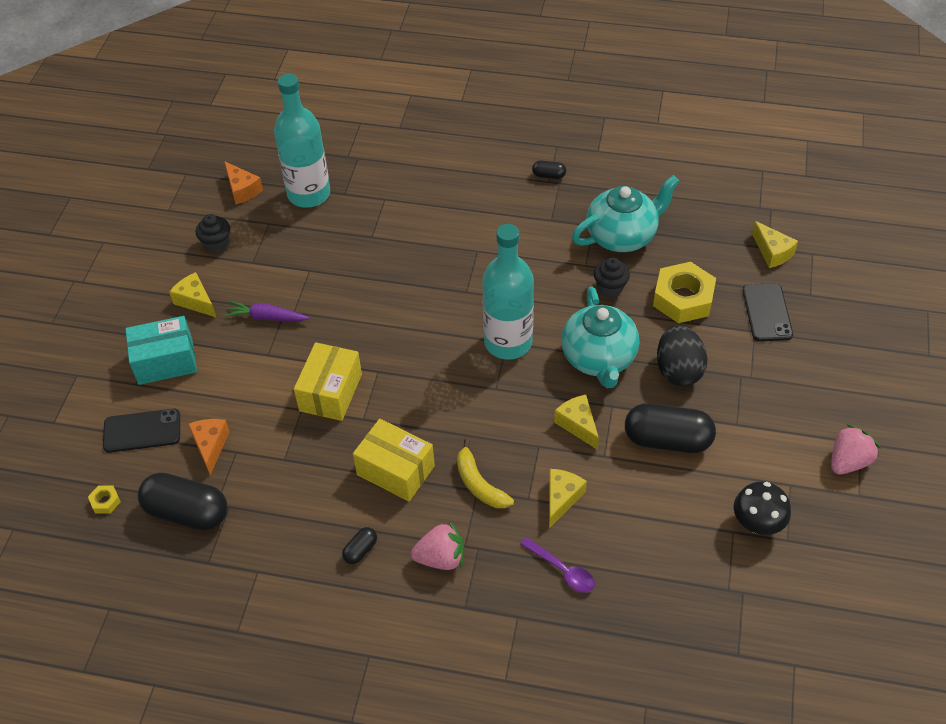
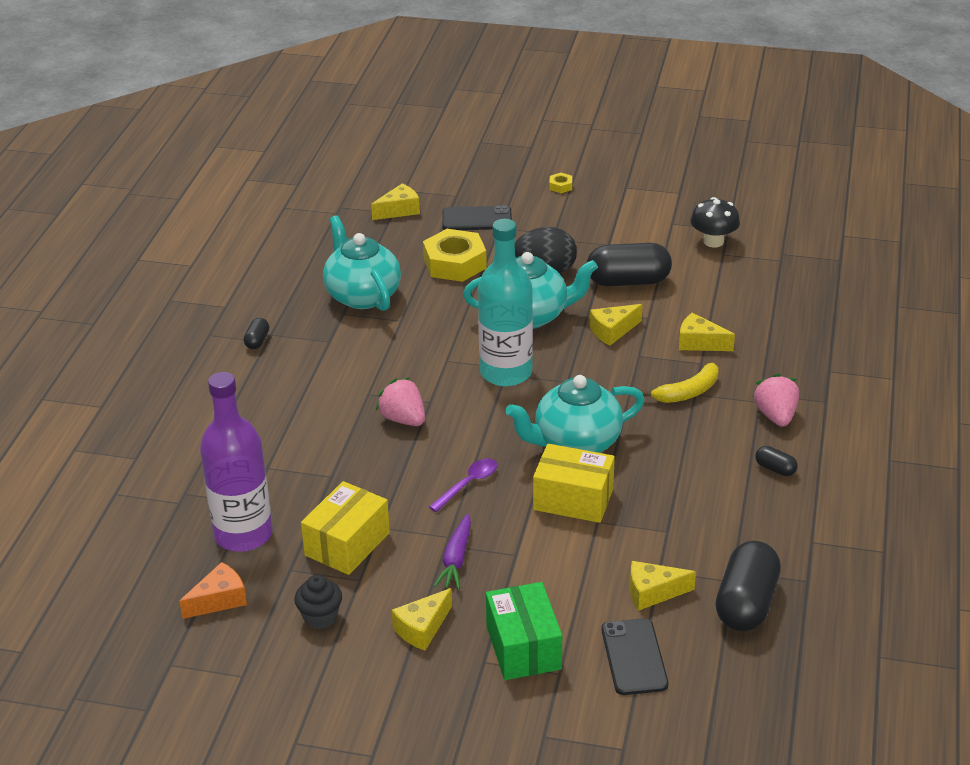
camera: 90 degrees left, 15 degrees down
yellow nut [88,485,121,514] -> yellow nut moved to [550,173,572,193]
turquoise box [125,316,197,385] -> green box [486,582,562,680]
orange cheese [188,419,230,475] -> yellow cheese [630,561,696,611]
turquoise bottle [274,74,330,208] -> purple bottle [200,372,272,552]
yellow box [353,419,435,501] -> yellow box moved to [301,481,390,575]
purple spoon [520,537,595,593] -> purple spoon moved to [429,458,497,512]
black cupcake [594,257,630,297] -> none
black capsule [625,403,716,453] -> black capsule turned 75 degrees clockwise [587,243,672,287]
pink strawberry [831,424,880,474] -> pink strawberry moved to [376,377,425,426]
none -> turquoise teapot [506,375,645,453]

